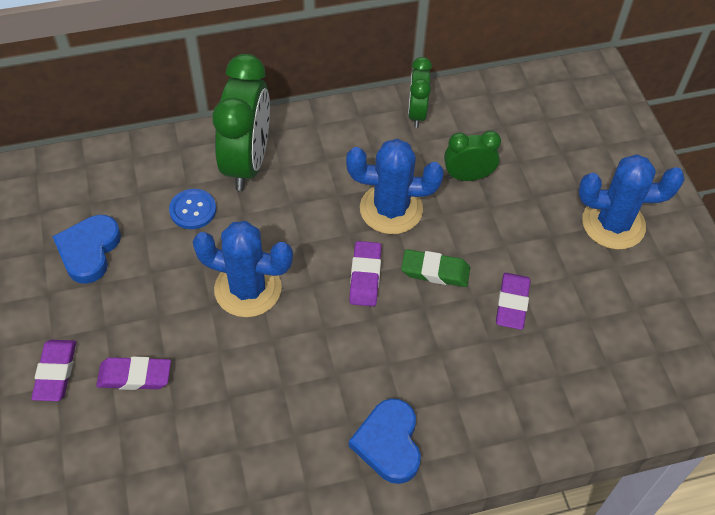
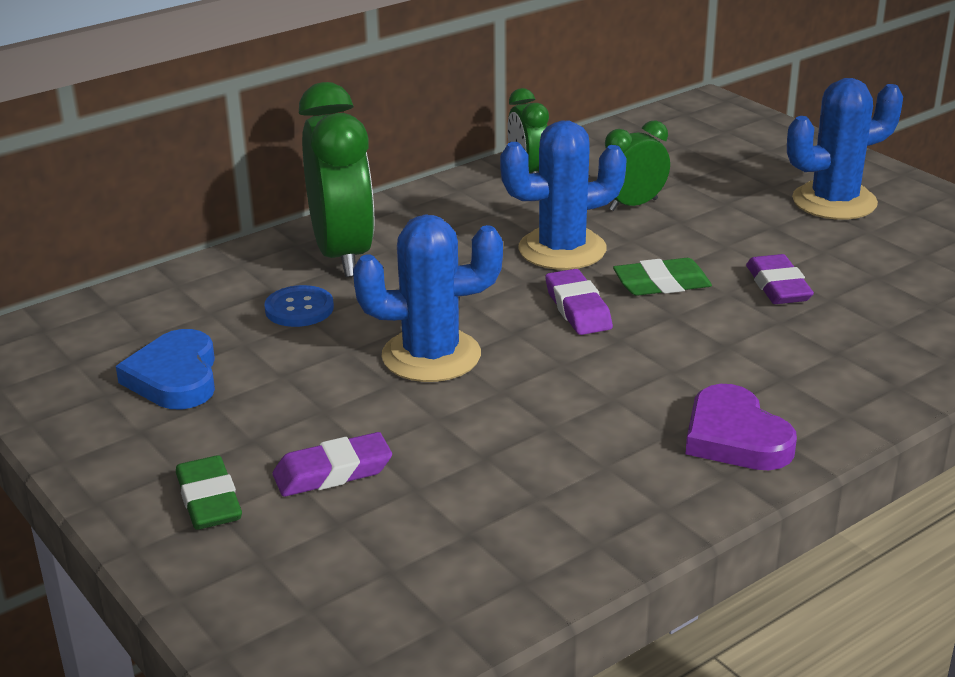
camera: 20 degrees left, 25 degrees down
purple eraser [31,340,76,401] -> green eraser [176,455,242,530]
blue heart [349,398,421,484] -> purple heart [686,384,797,470]

